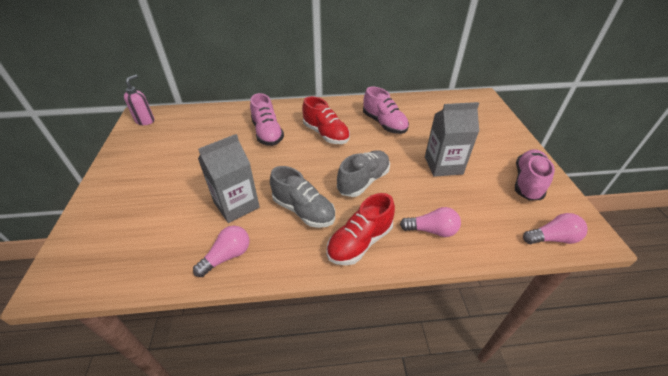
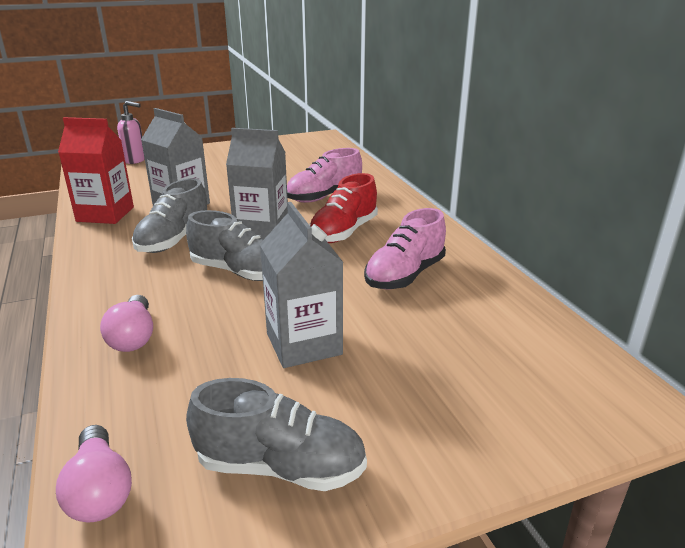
camera: 75 degrees right, 15 degrees down
pink soap dispenser [124,75,155,125] -> pink soap dispenser moved to [117,101,145,164]
pink light bulb [193,226,249,277] -> red carton [58,117,134,224]
red shoe [326,193,395,265] -> none
pink shoe [515,149,555,200] -> grey shoe [186,378,367,491]
none -> grey carton [226,128,288,240]

